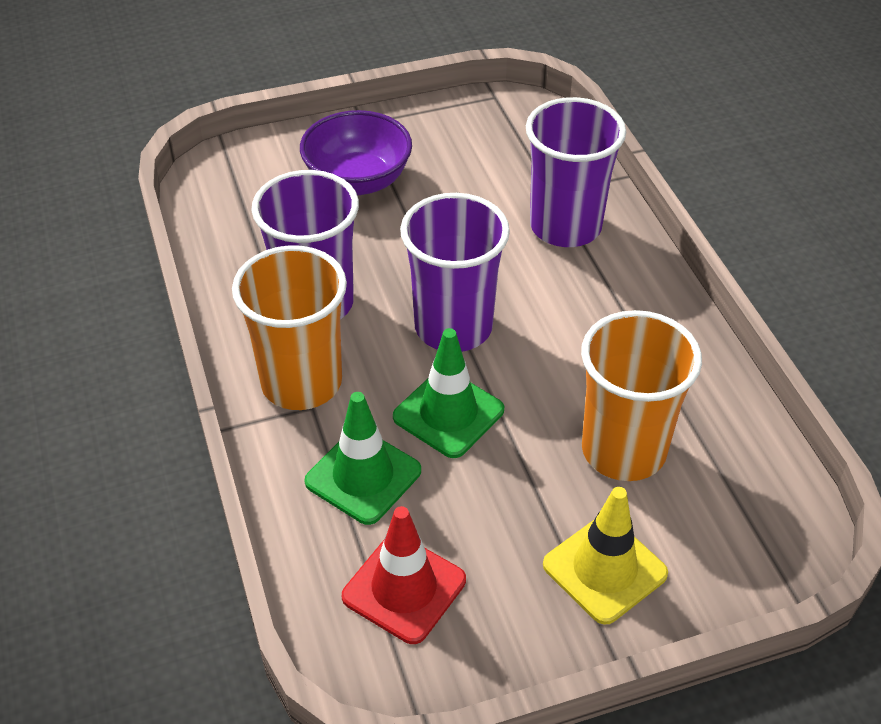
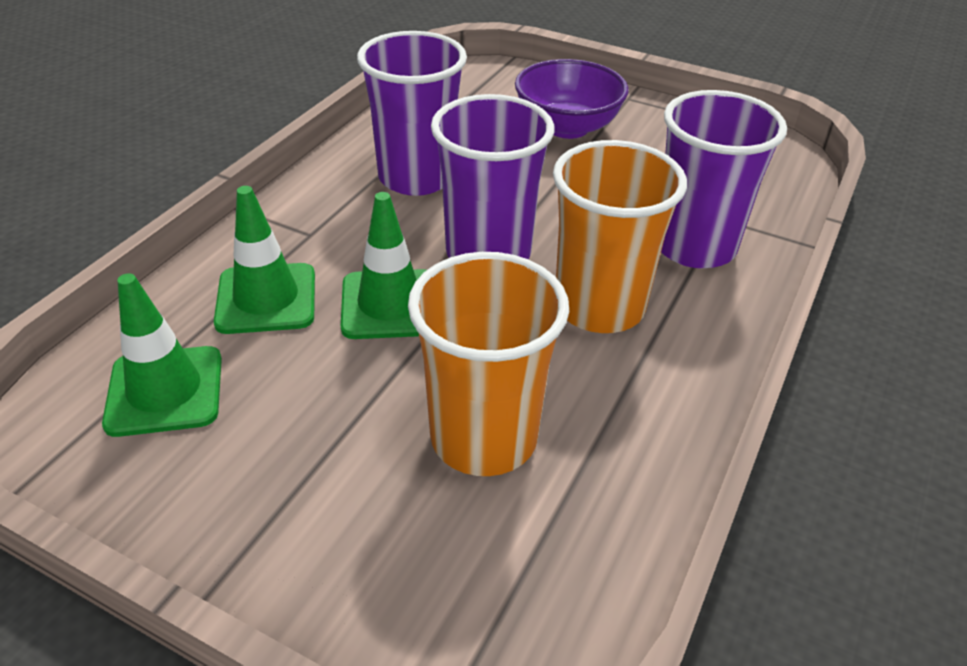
camera: 45 degrees right, 5 degrees down
orange cup [232,245,347,410] -> orange cup moved to [553,140,687,333]
red traffic cone [342,506,466,644] -> green traffic cone [102,273,222,437]
yellow traffic cone [543,487,668,625] -> none

